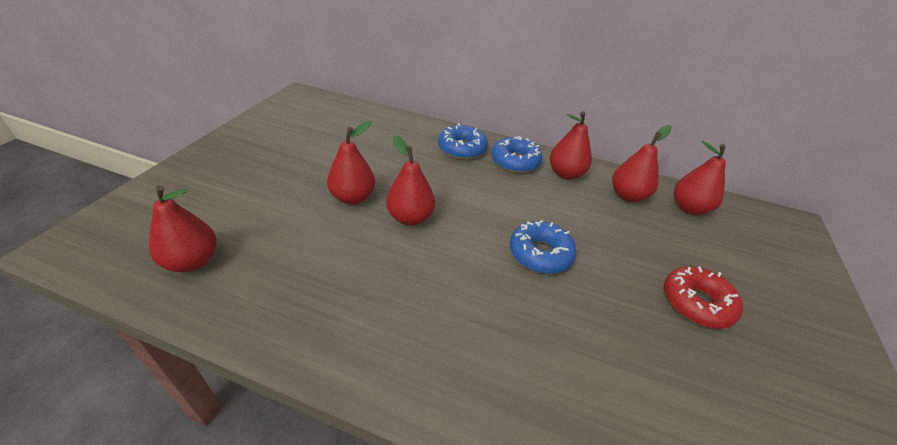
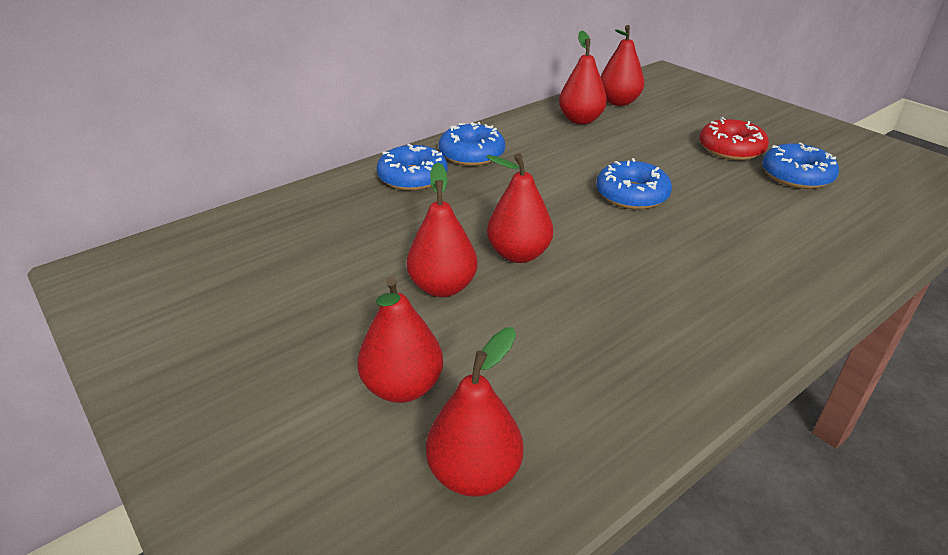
camera: 55 degrees left, 5 degrees down
red pear [550,111,592,180] -> red pear moved to [357,277,443,403]
none -> blue donut [762,142,839,189]

